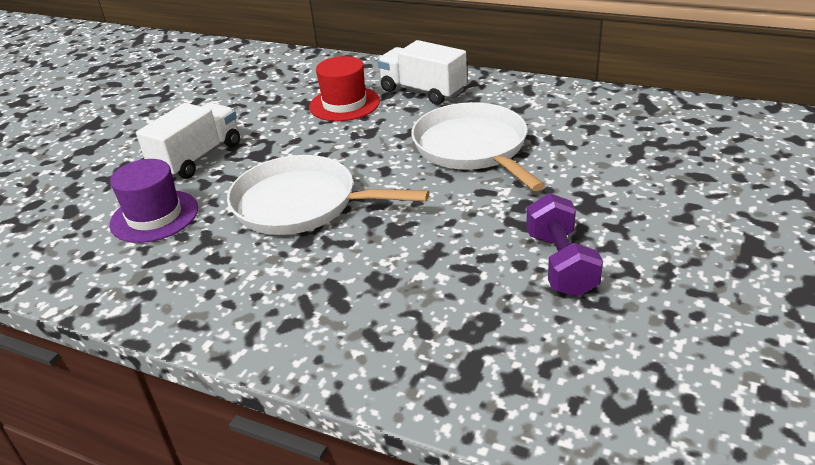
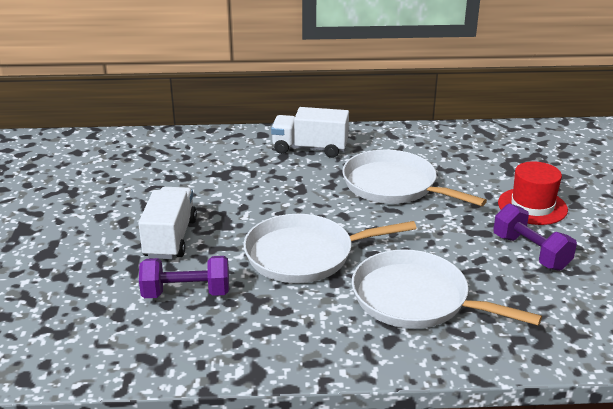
camera: 30 degrees left, 5 degrees down
purple hat [109,159,198,243] -> purple dumbbell [139,256,229,298]
red hat [309,56,380,121] -> red hat moved to [498,161,568,225]
none -> white pan [352,249,542,329]

